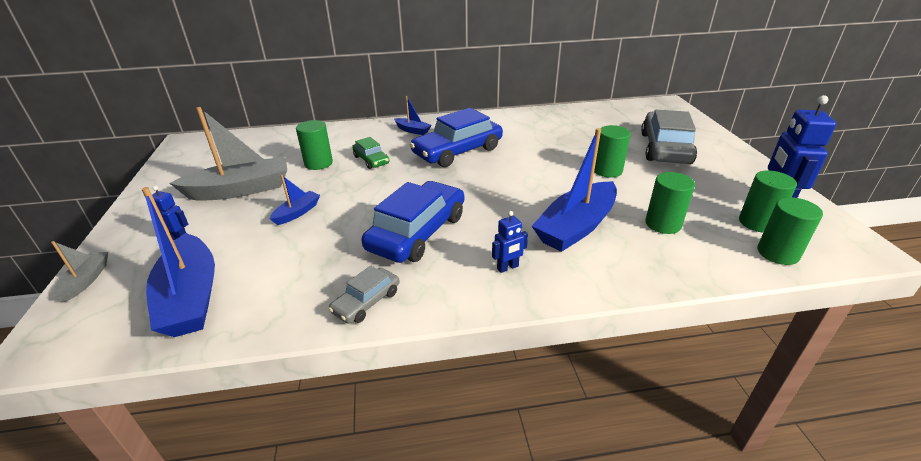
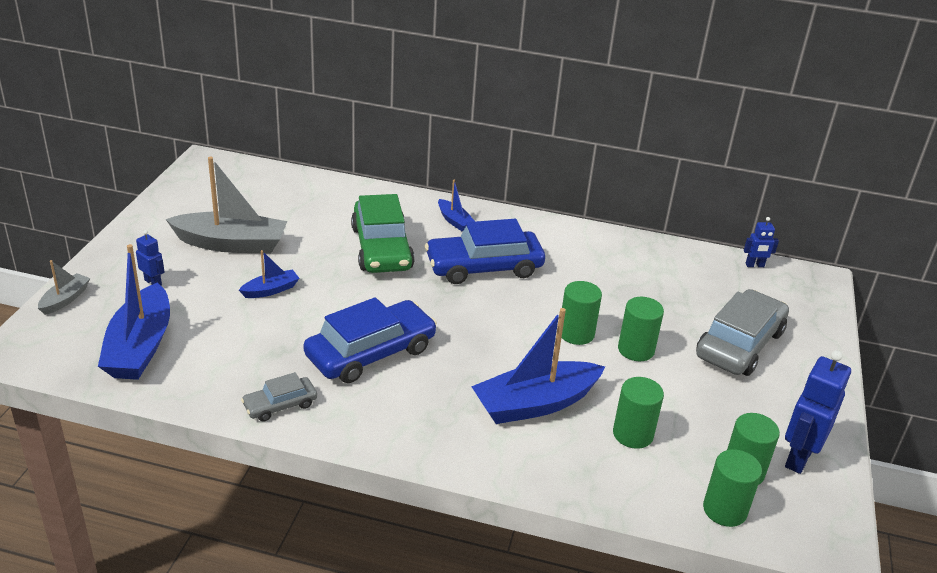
camera: 20 degrees right, 0 degrees up
green cylinder [296,120,333,170] -> green cylinder moved to [562,281,602,345]
green car [352,137,390,169] -> green car [351,194,415,273], size x1.96
blue robot [492,211,528,273] -> blue robot moved to [744,217,779,267]

